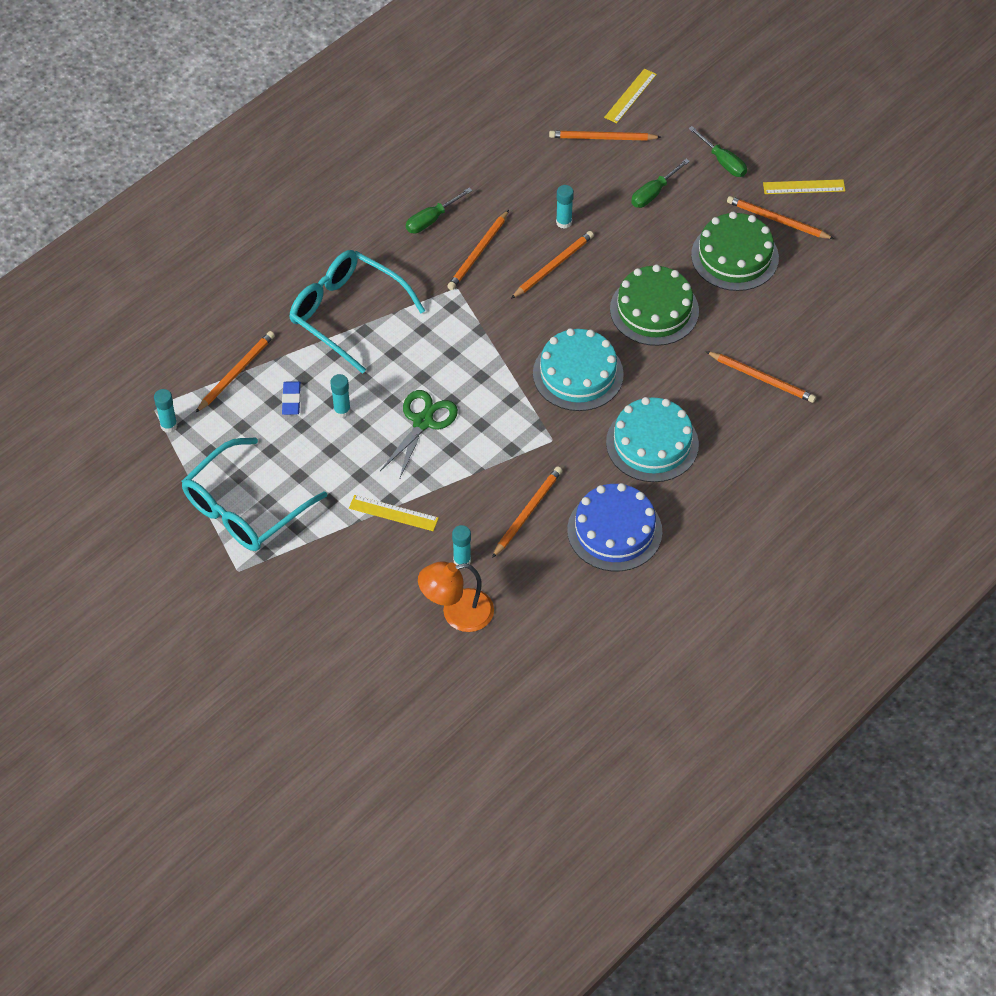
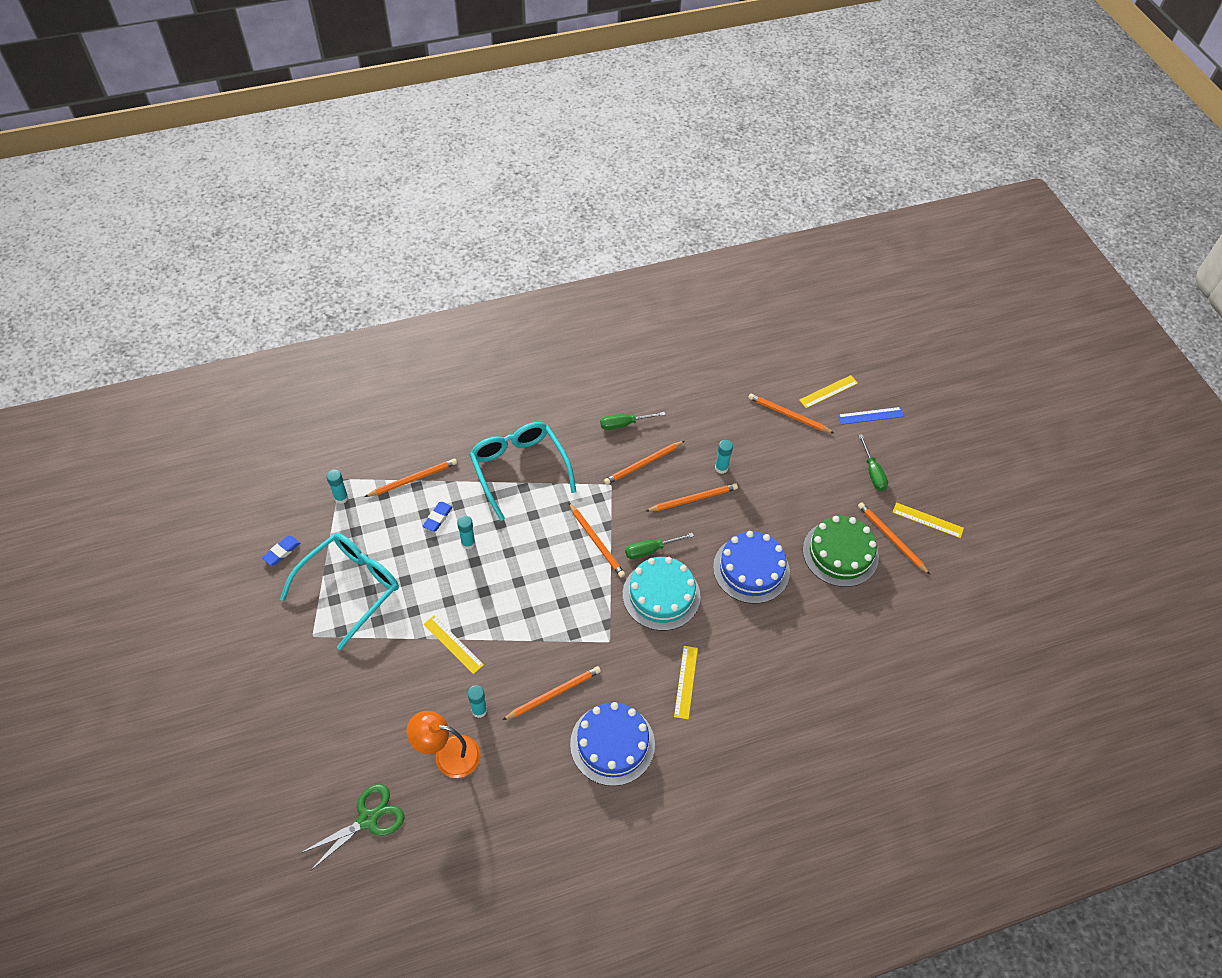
camera: 25 degrees right, 0 degrees up
turquoise glasses [182,437,327,551] -> turquoise glasses turned 150 degrees clockwise [280,533,399,650]
green scissors [380,390,458,480] -> green scissors moved to [299,784,404,871]
turquoise cake [606,397,699,482] -> yellow ruler [674,646,698,719]
green cake [610,264,699,346] -> blue cake [713,531,790,604]
green screwdriver [631,159,690,208] -> green screwdriver moved to [625,533,694,559]
orange pencil [706,351,816,403] -> orange pencil moved to [568,502,625,578]
none -> blue eraser [262,536,300,565]
none -> blue ruler [838,407,904,425]

